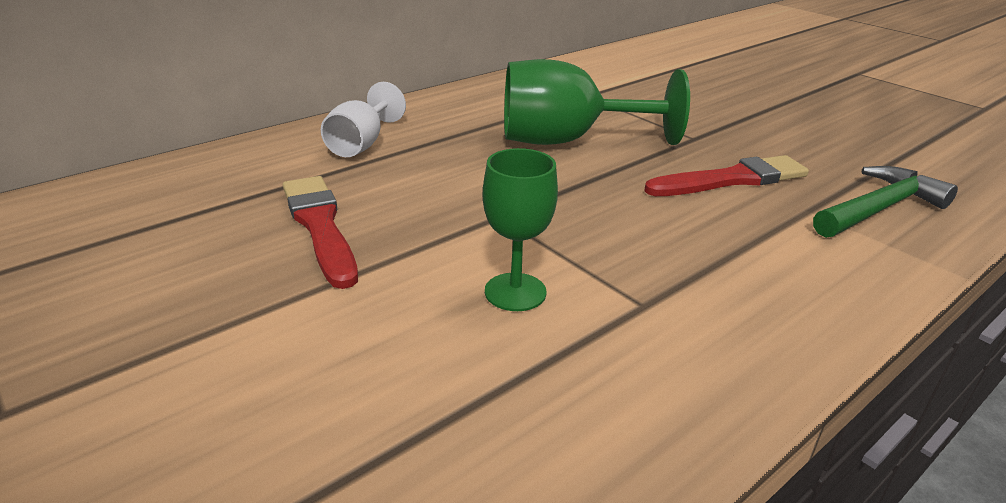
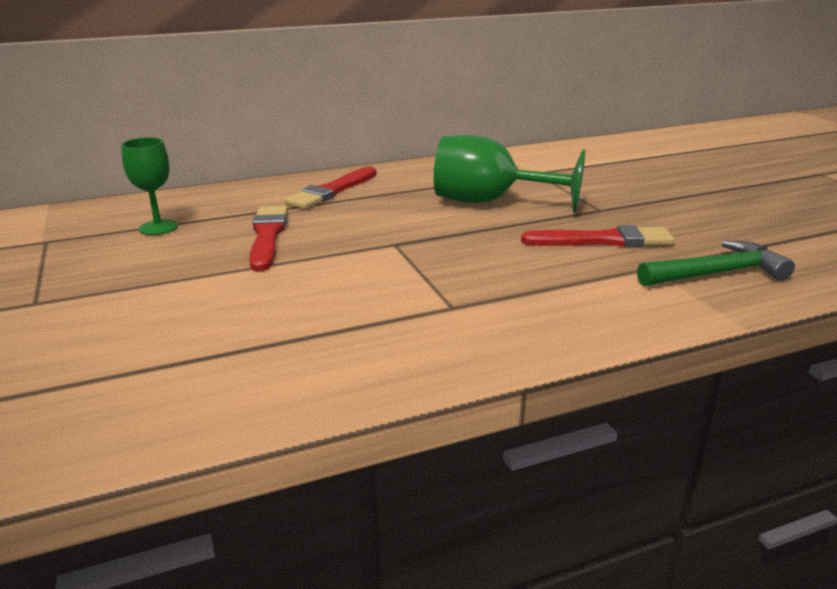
camera: 20 degrees right, 5 degrees down
white goblet [321,82,406,157] -> red brush [285,167,377,209]
green goblet [483,148,558,311] -> green goblet moved to [121,137,178,235]

